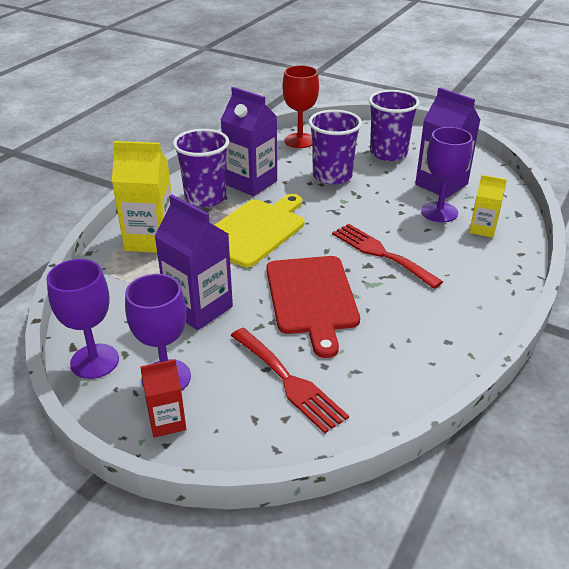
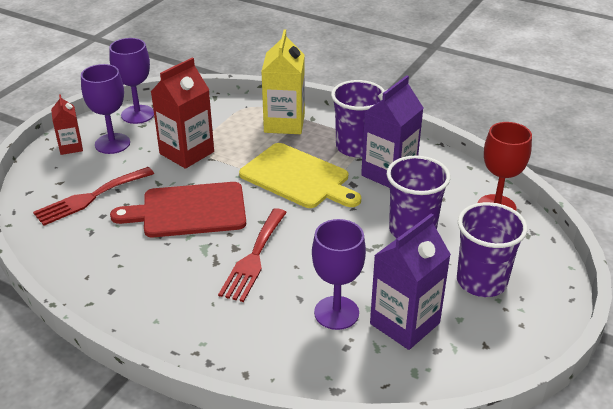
camera: 90 degrees right, 0 degrees up
purple carton [154,195,233,330] -> red carton [151,58,214,169]
red fork [332,224,443,289] -> red fork turned 150 degrees clockwise [218,208,287,302]
yellow carton [469,175,507,238] -> none

